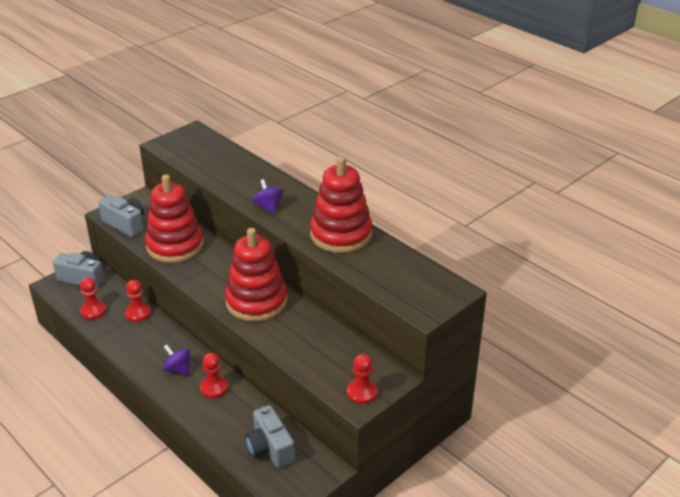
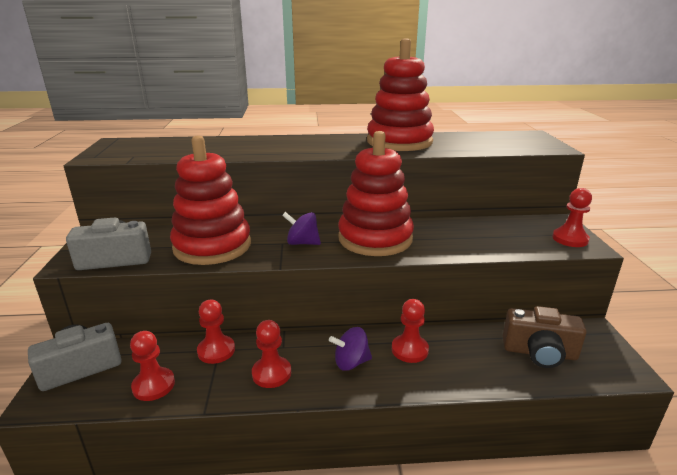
camera: 50 degrees left, 10 degrees down
grey camera [245,405,295,468] -> brown camera [503,306,586,368]
purple spinning top [253,179,283,214] -> purple spinning top moved to [282,212,321,245]
none -> red pawn [252,320,291,388]

